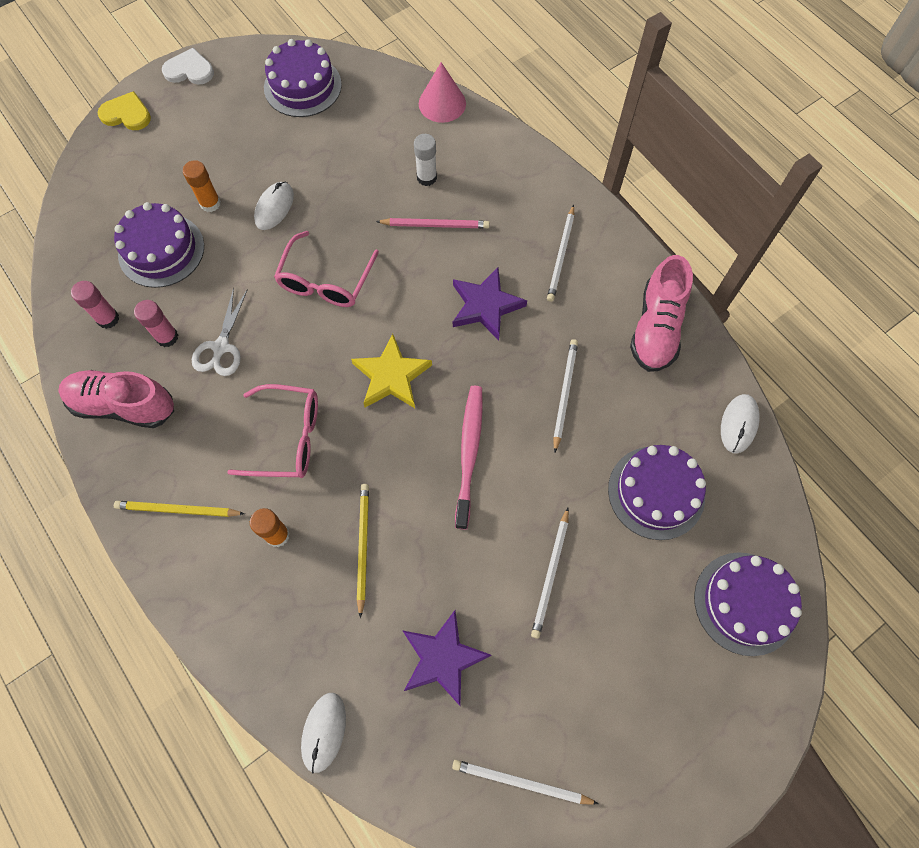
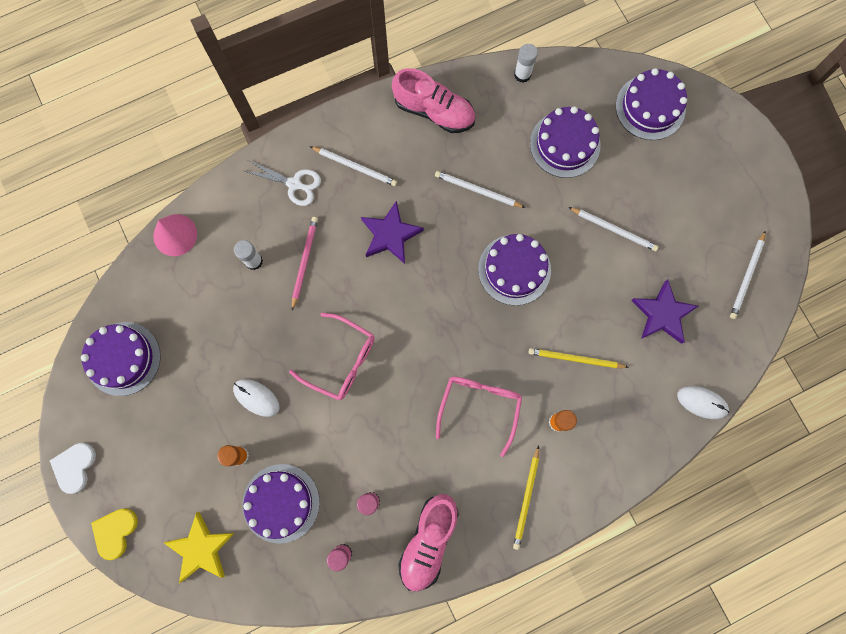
camera: 80 degrees left, 10 degrees up
white scissors [192,288,248,376] -> white scissors moved to [245,160,321,206]
yellow star [351,334,432,408] -> yellow star moved to [164,512,235,583]
pink toothbrush [455,386,483,529] -> purple cake [478,234,551,306]
white mouse [721,394,760,454] -> white glue stick [514,44,538,83]

